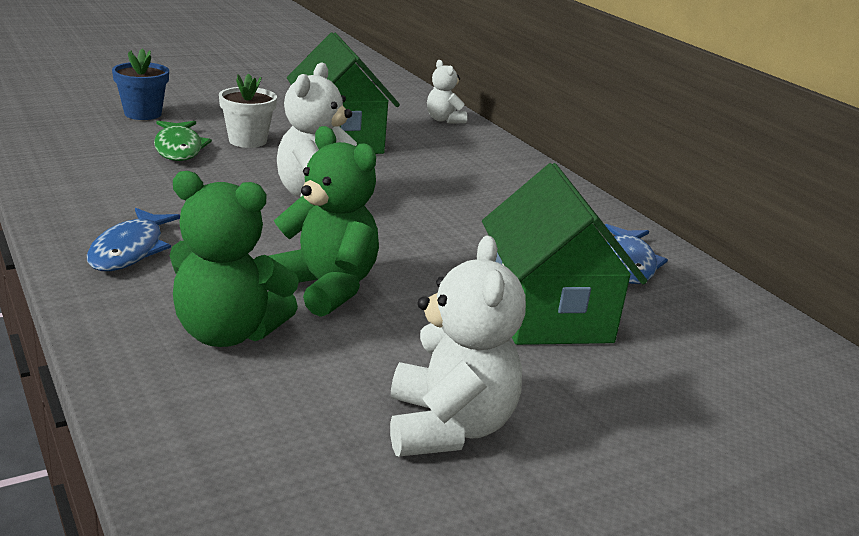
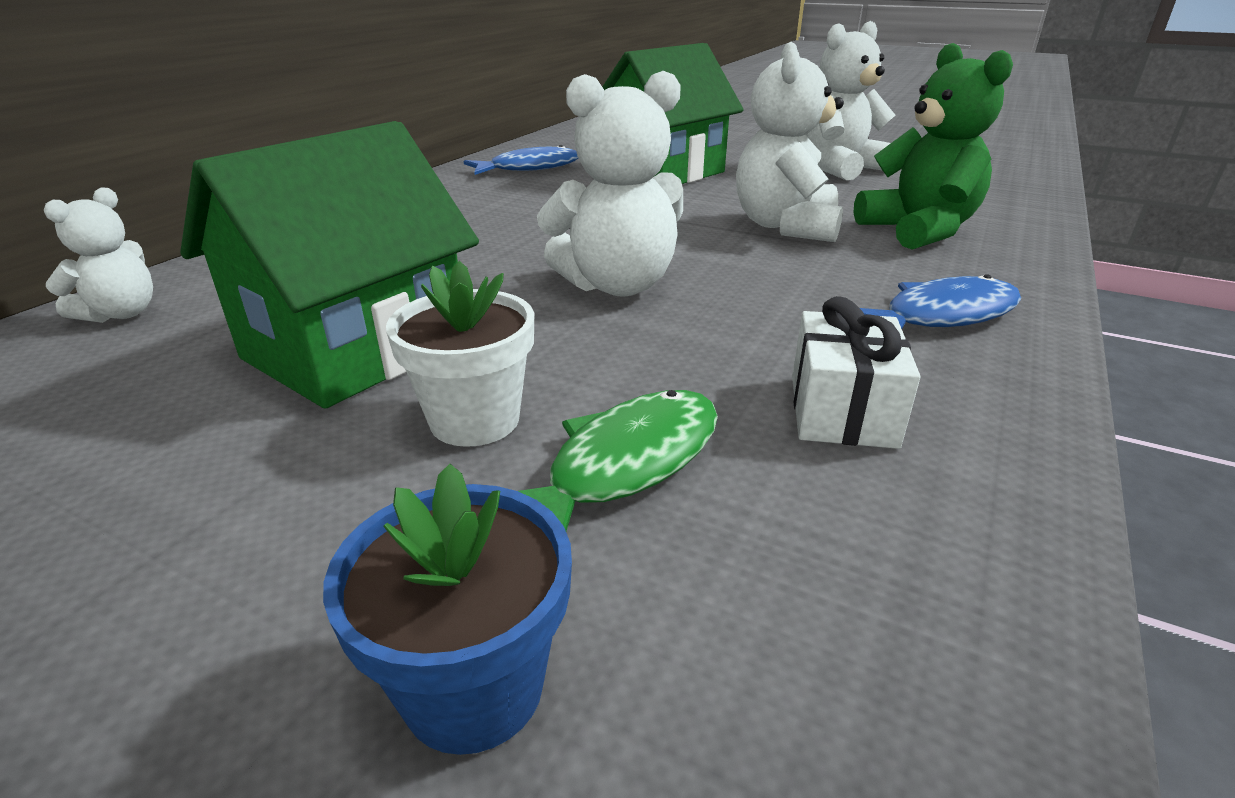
camera: 120 degrees left, 5 degrees up
green teddy bear [268,126,379,317] -> white teddy bear [736,42,844,242]
none -> white gift [792,296,921,449]

